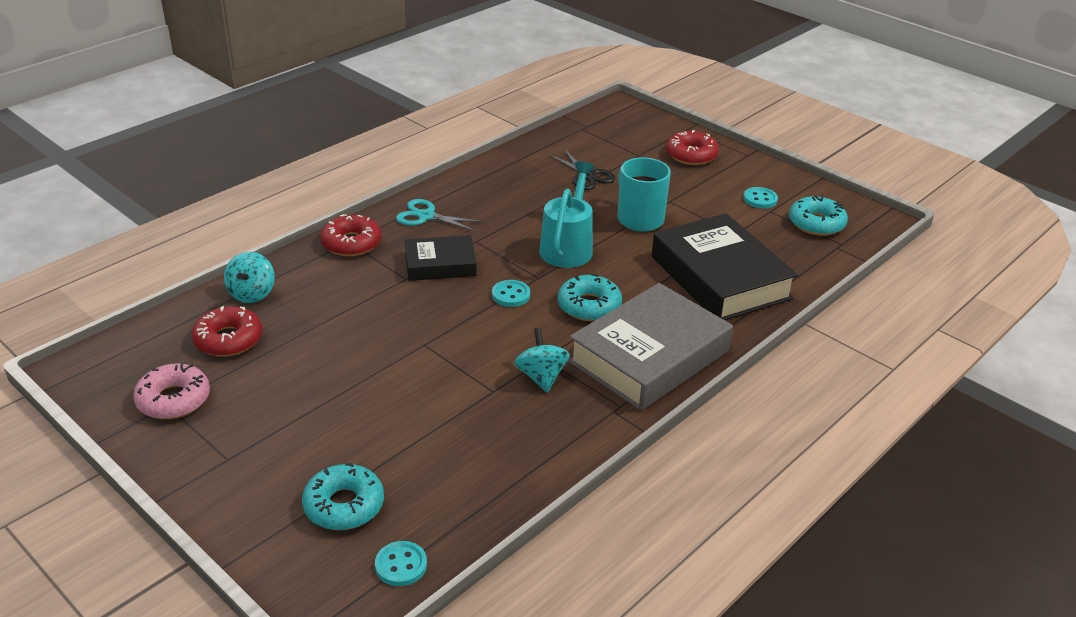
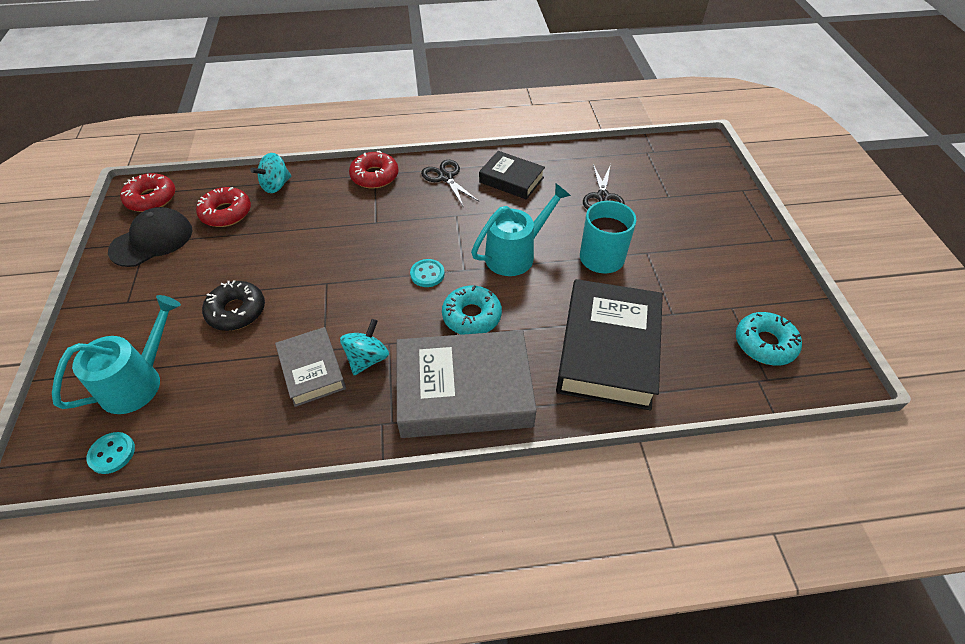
camera: 40 degrees right, 15 degrees up
pink donut [133,363,210,419] -> black cap [108,207,192,267]
turquoise donut [302,462,384,530] -> turquoise watering can [52,295,181,414]
turquoise scissors [396,199,485,232] -> black scissors [421,160,479,206]
black book [405,235,477,281] -> black book moved to [479,151,545,200]
red donut [666,130,719,165] -> red donut moved to [120,173,175,212]
turquoise button [743,187,778,209] -> none
none -> black donut [202,280,265,331]
none -> grey book [275,327,346,407]

